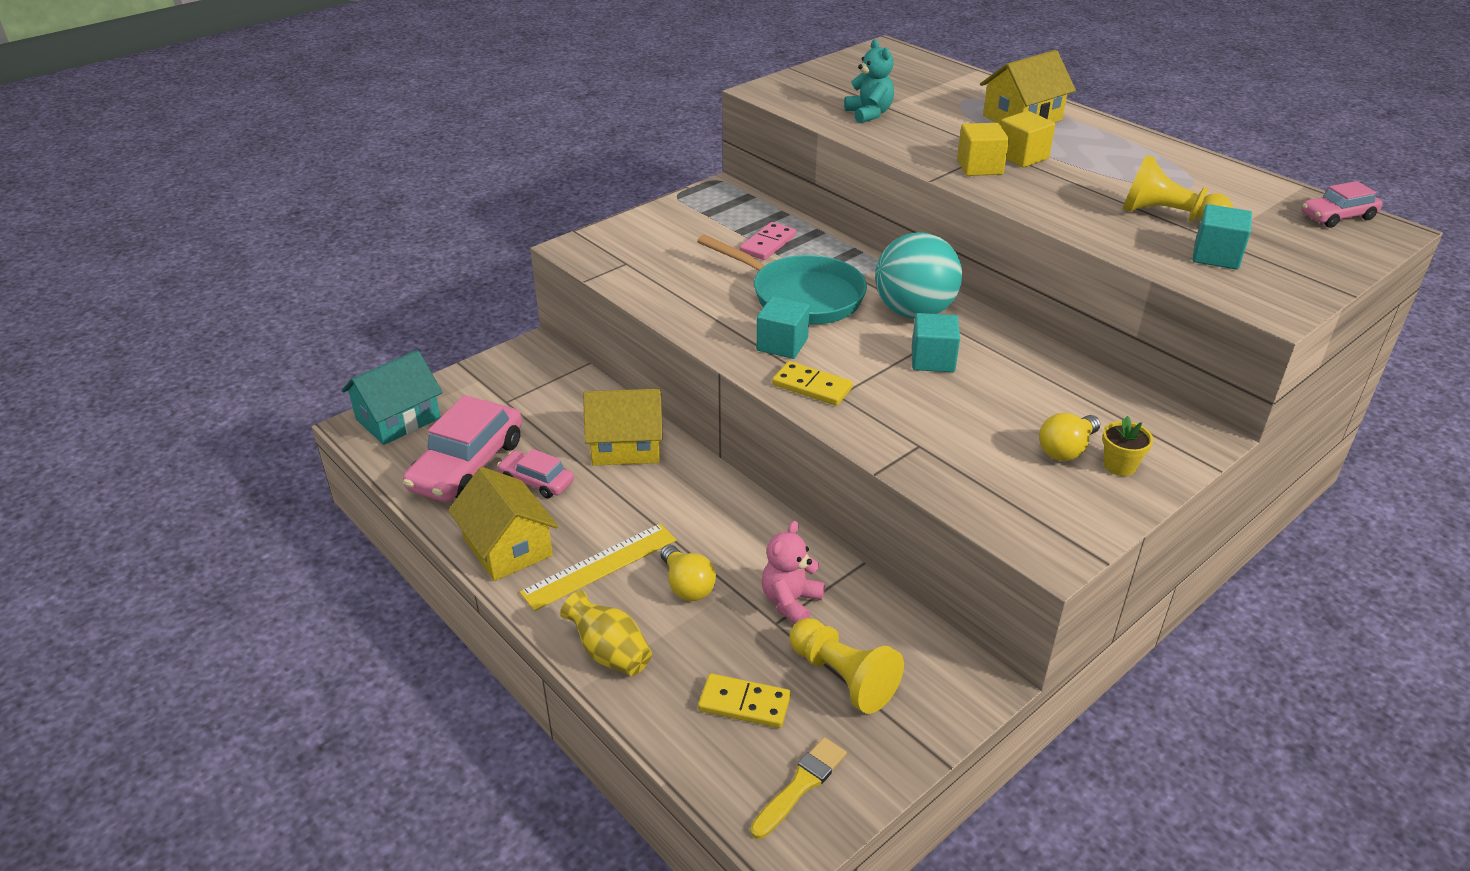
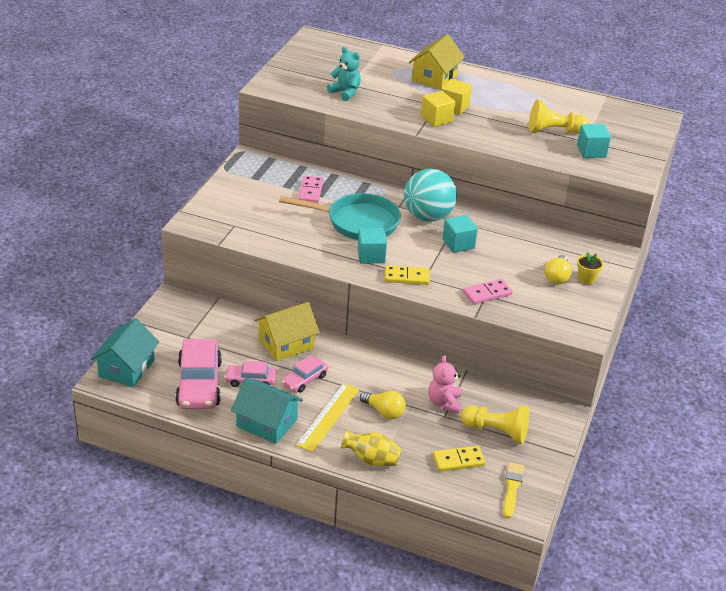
camera: 30 degrees left, 0 degrees up
yellow house [448,467,558,581] -> turquoise house [231,378,303,444]
pink car [1301,181,1382,228] -> pink car moved to [282,355,328,393]
none -> pink domino [463,279,513,304]

